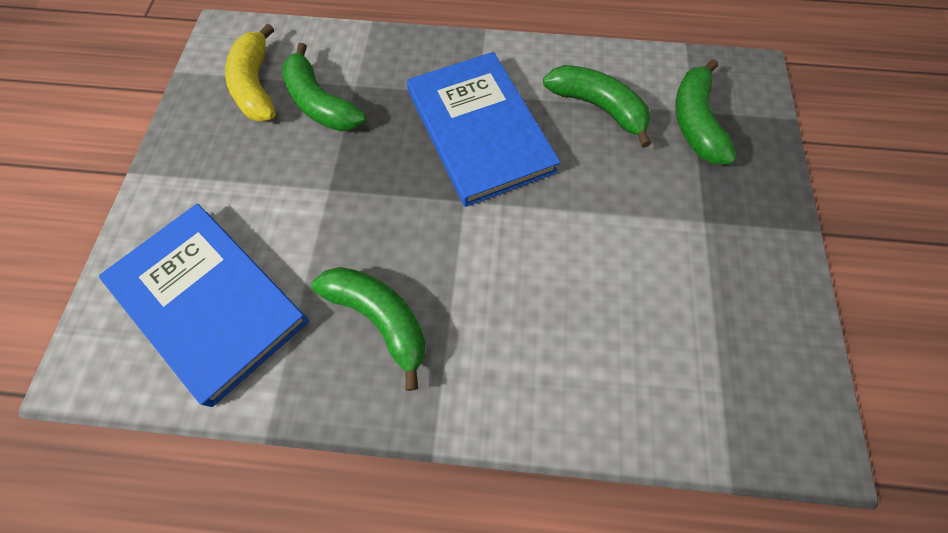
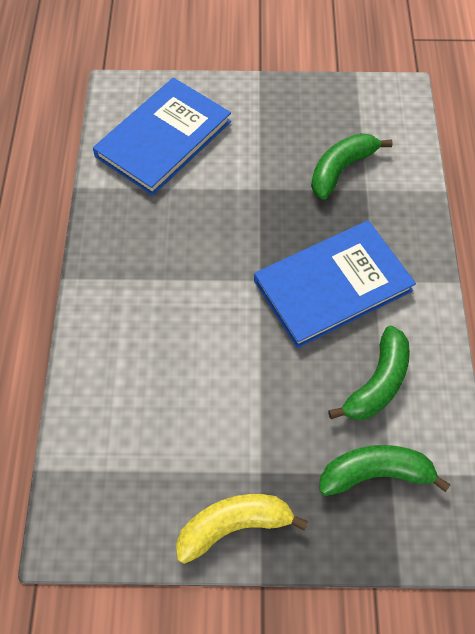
camera: 85 degrees right, 5 degrees down
yellow banana [225,23,276,122] -> yellow banana moved to [176,494,308,564]
green banana [311,267,426,391] -> none

